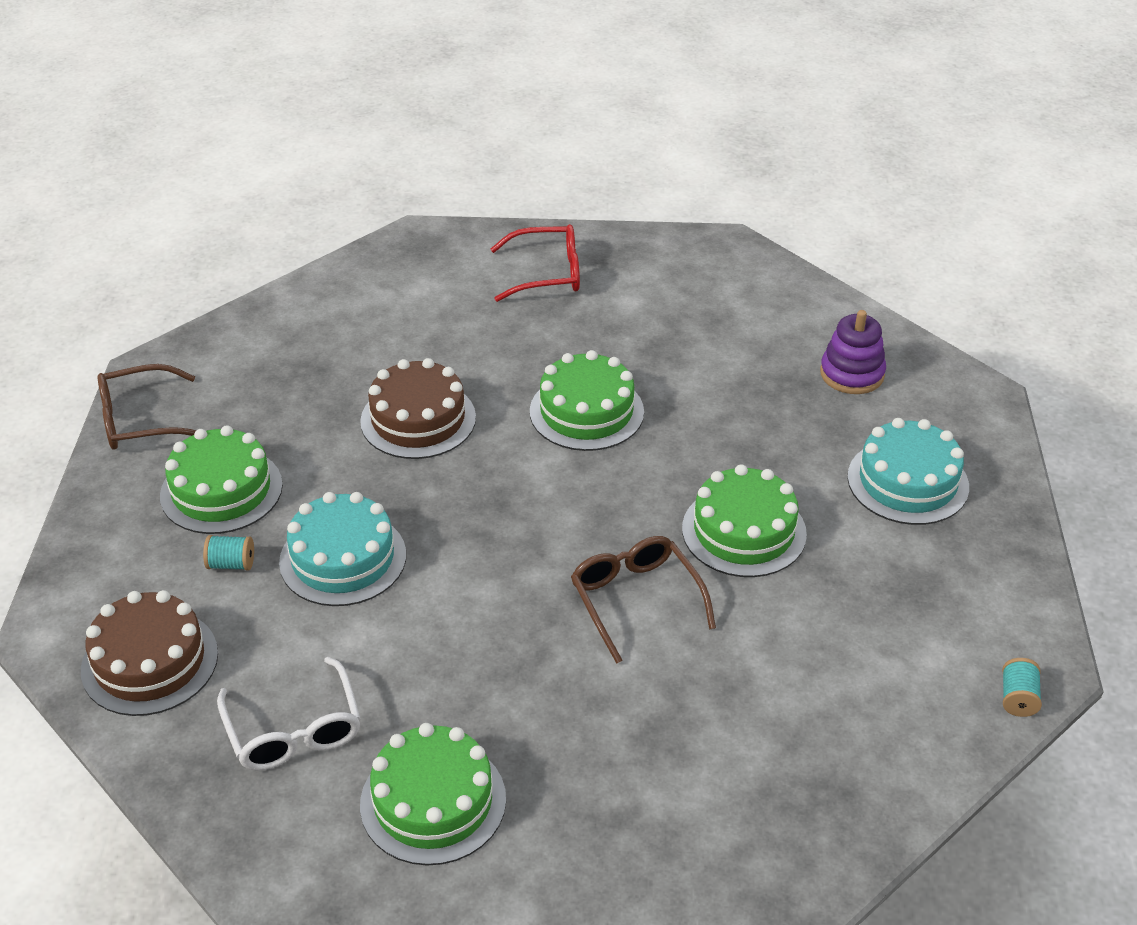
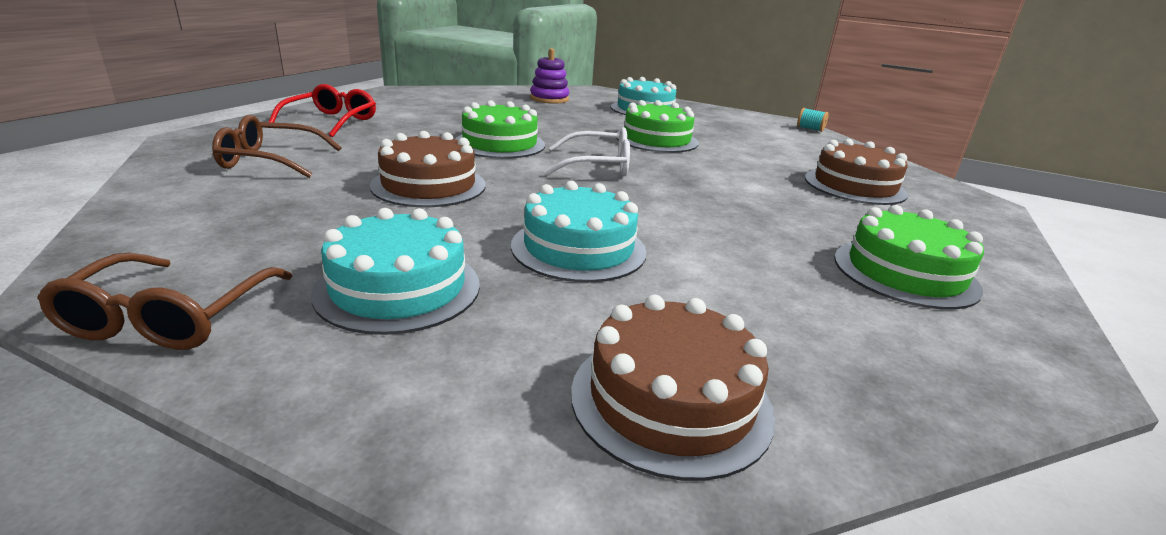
camera: 70 degrees left, 15 degrees down
green cake [160,425,283,534] -> turquoise cake [311,208,480,335]
turquoise spool [203,535,254,571] -> none
white glasses [217,657,361,770] -> white glasses moved to [545,127,630,177]
brown glasses [571,536,716,664] -> brown glasses moved to [212,115,342,178]
none -> brown cake [805,139,908,205]

